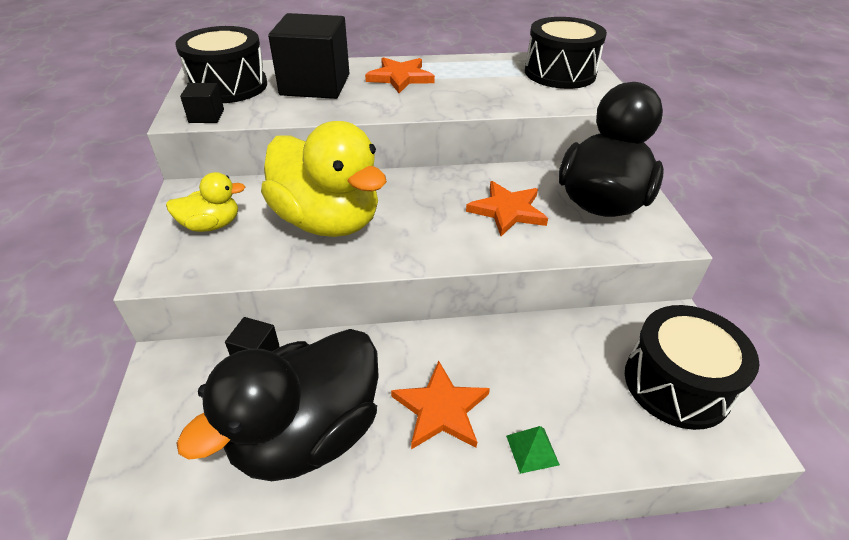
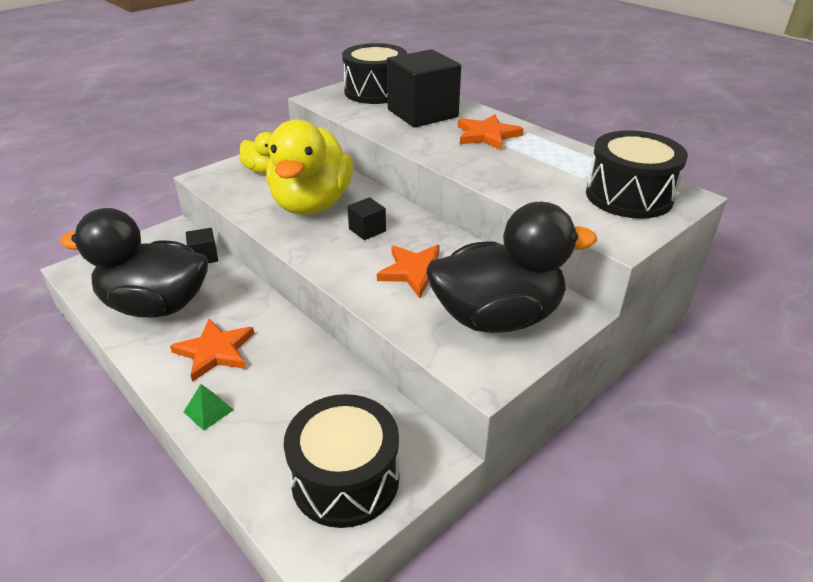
camera: 55 degrees right, 5 degrees down
black cube [180,83,224,123] -> black cube moved to [347,197,386,240]

